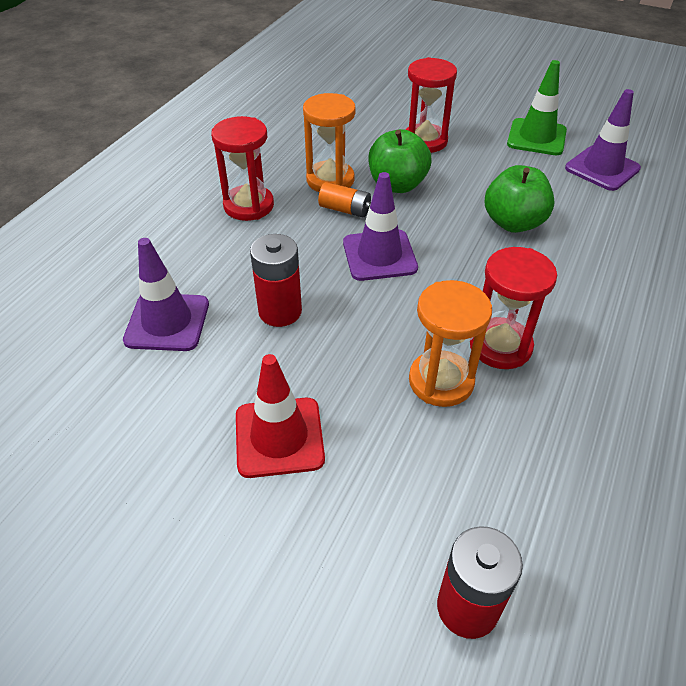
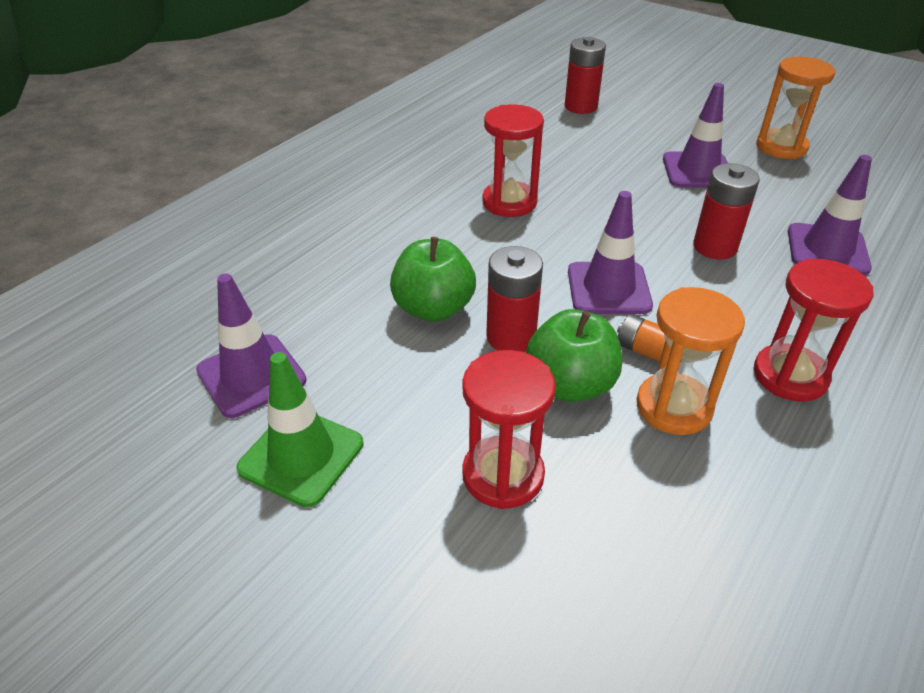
camera: 170 degrees left, 5 degrees down
red traffic cone [236,354,325,478] -> purple traffic cone [663,83,728,188]
orange hourglass [409,280,492,407] -> orange hourglass moved to [756,56,835,159]
none -> red battery [486,246,543,352]

